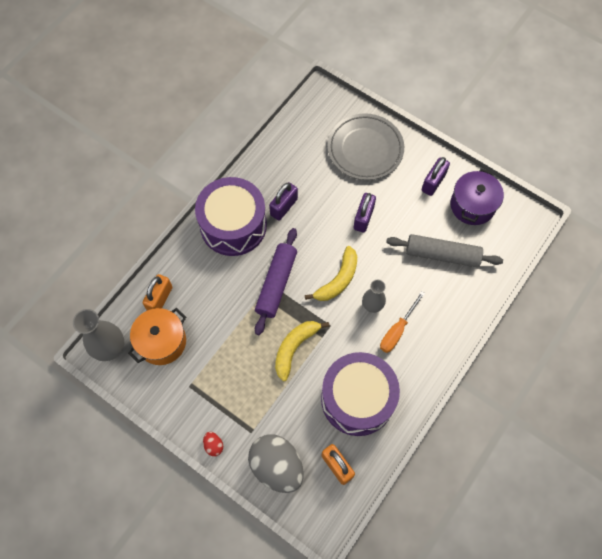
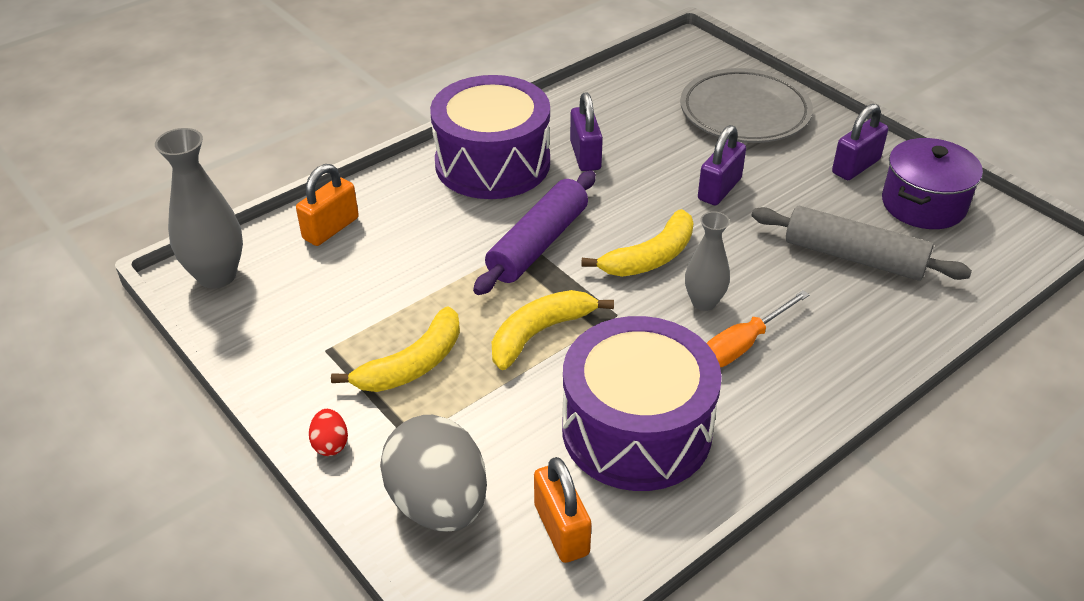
camera: 15 degrees right, 25 degrees down
orange pot [128,308,186,365] -> none
purple padlock [269,182,298,221] -> purple padlock turned 60 degrees counterclockwise [570,92,603,171]
none -> yellow banana [331,306,460,392]

